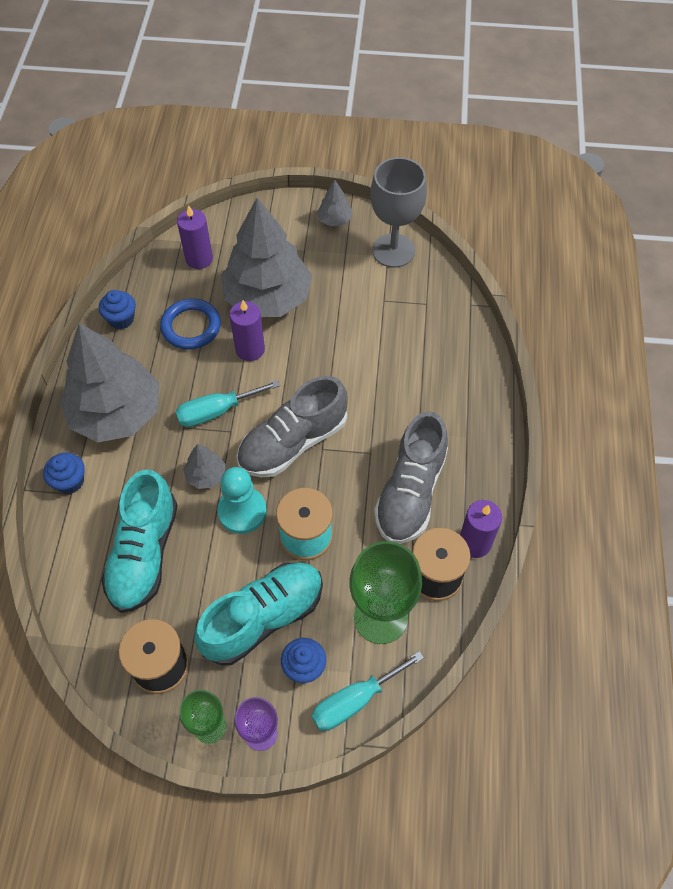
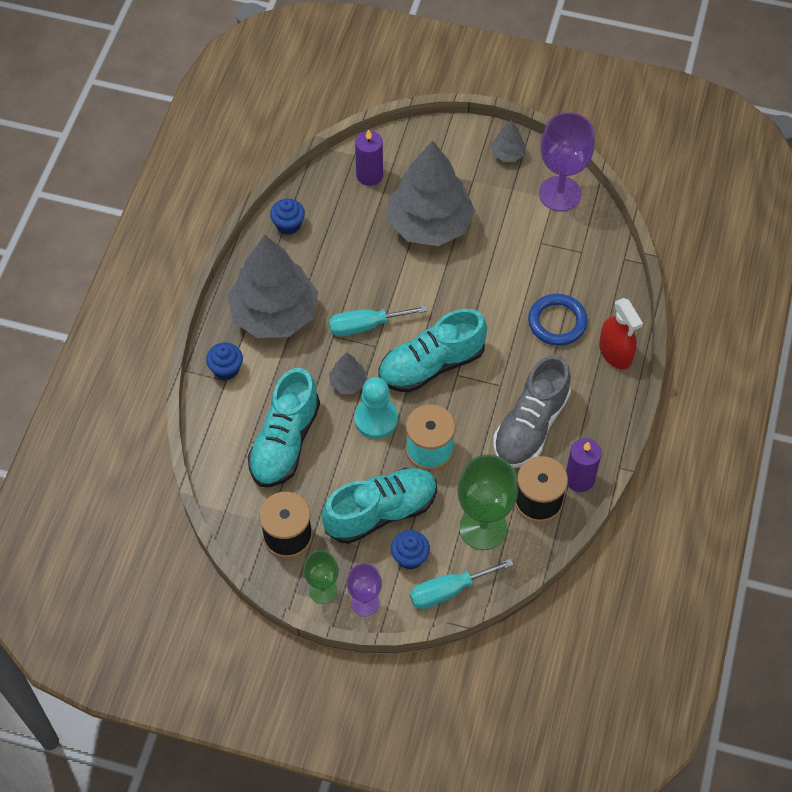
camera: 10 degrees right, 0 degrees up
blue ring [160,298,221,349] -> blue ring moved to [528,294,588,346]
purple candle [229,300,265,361] -> none
grey shoe [236,376,347,477] -> turquoise shoe [378,309,487,393]
grey goblet [370,157,427,268] -> purple goblet [539,112,595,212]
none -> red spray bottle [599,298,643,370]

